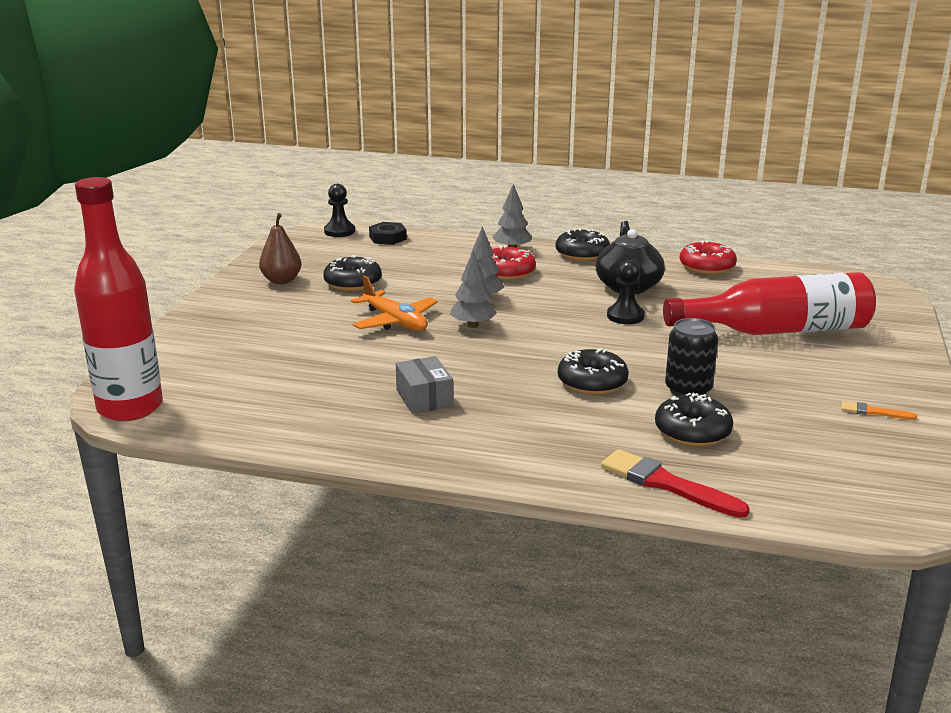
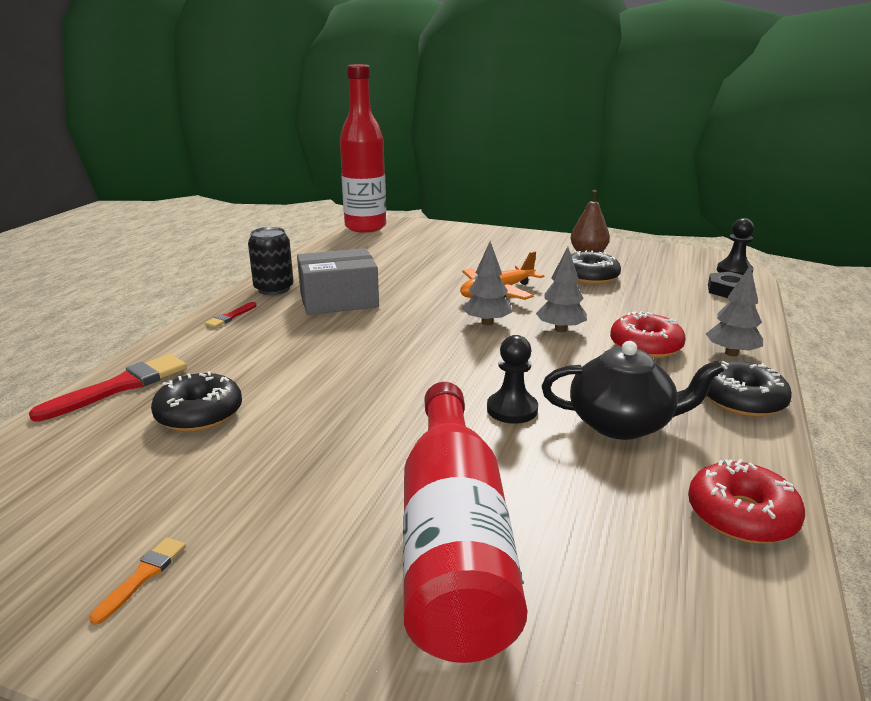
camera: 95 degrees right, 0 degrees up
grey box [396,356,453,414] -> grey box [297,248,379,315], size x1.55
black donut [558,348,629,395] -> none
black can [665,318,718,396] -> black can moved to [248,227,294,295]
none -> red brush [205,302,256,328]

